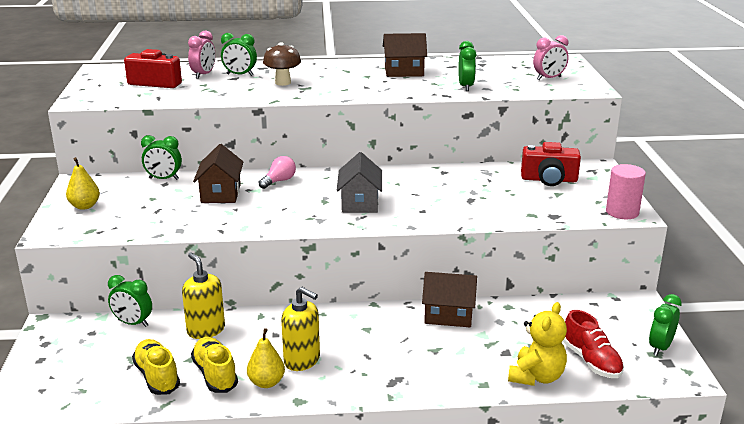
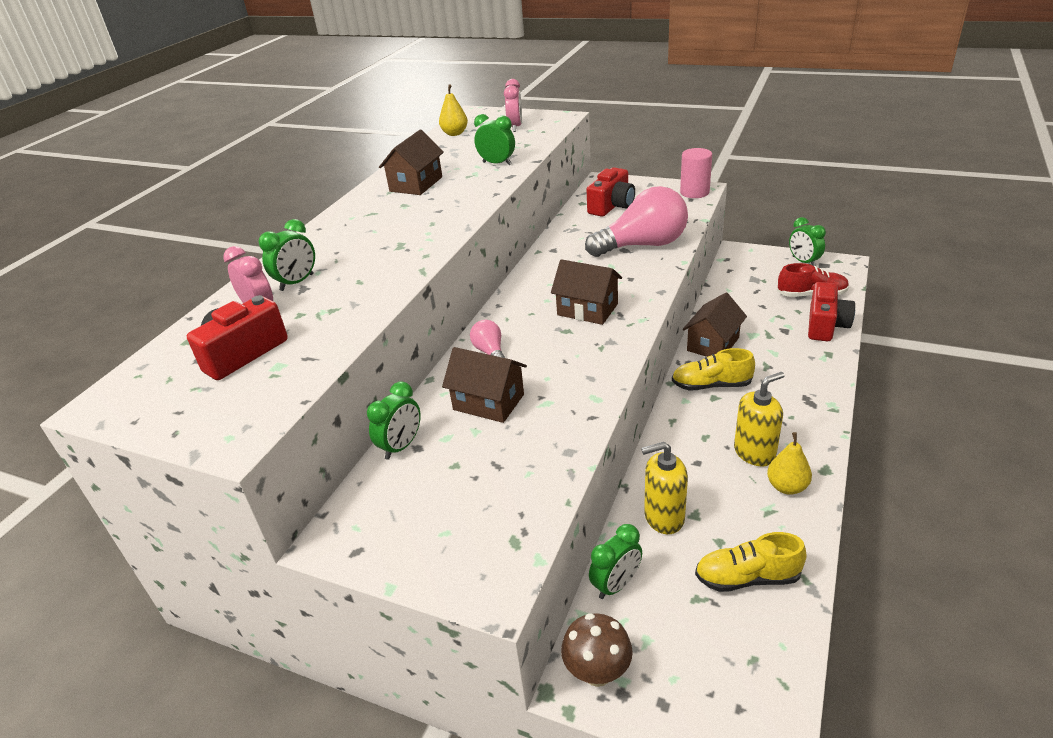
camera: 60 degrees left, 10 degrees up
yellow pear [66,157,100,210] -> yellow pear moved to [439,84,468,136]
yellow shoe [191,337,238,393] -> yellow shoe moved to [672,348,755,390]
brown mushroom [263,42,301,86] -> brown mushroom moved to [561,613,633,687]
grey house [337,152,382,213] -> brown house [551,259,622,325]
yellow teddy bear [508,302,567,386] -> red camera [808,282,855,341]
none -> pink light bulb [585,186,688,257]

